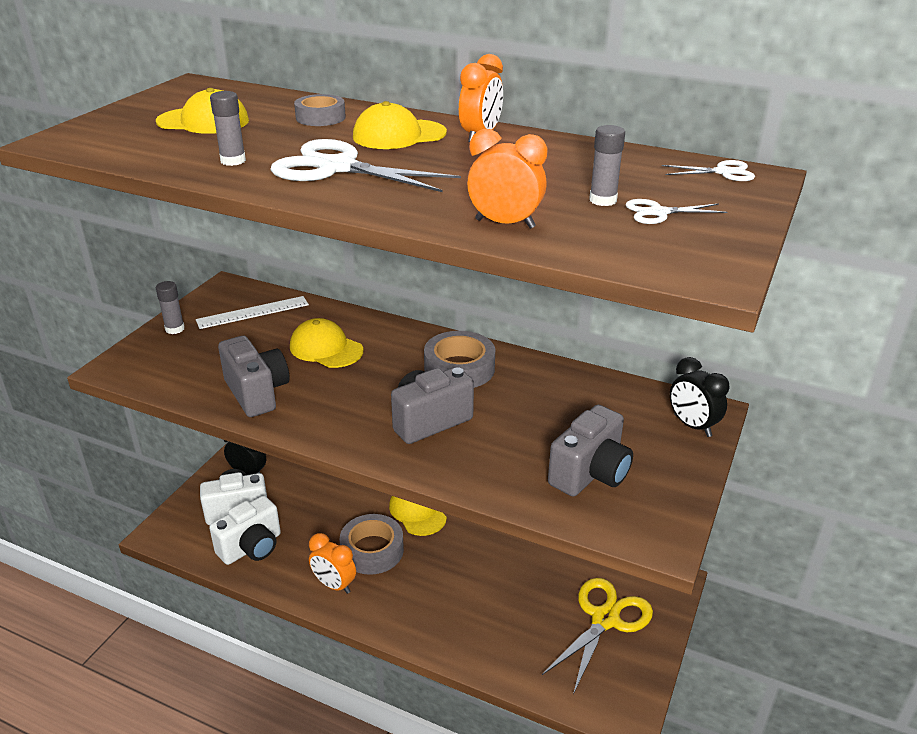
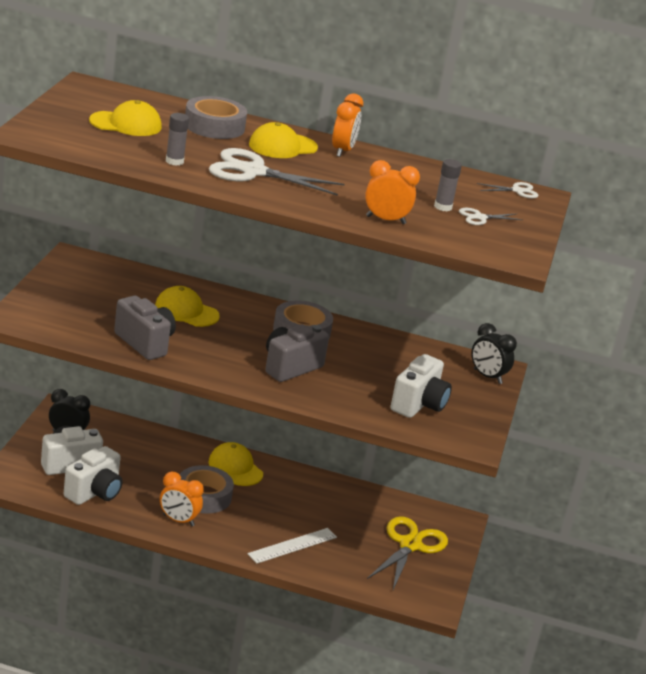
camera: 15 degrees left, 5 degrees down
grey glue stick [156,281,185,334] -> none
white ruler [196,296,309,329] -> white ruler moved to [248,528,337,564]
grey tape [294,94,346,126] -> grey tape [185,96,247,139], size x1.58
grey camera [548,405,633,497] -> white camera [390,354,452,418]

